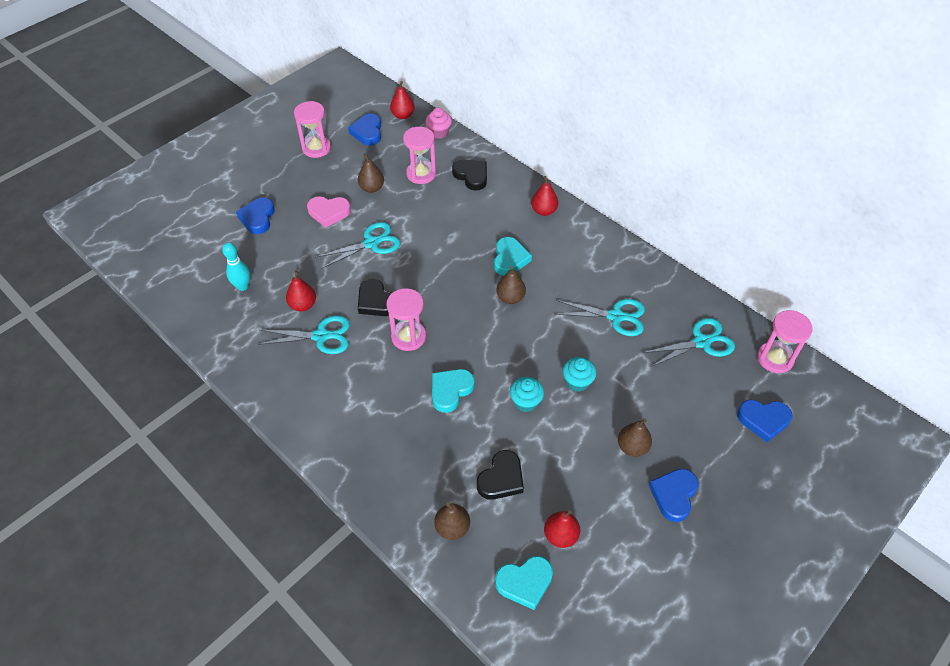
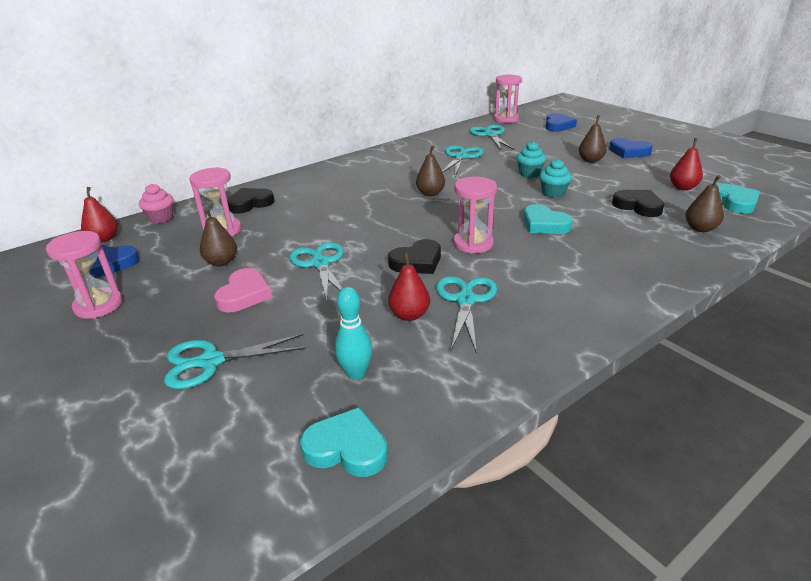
camera: 80 degrees left, 20 degrees down
blue heart [236,197,275,234] -> turquoise scissors [164,334,306,389]
turquoise heart [494,237,532,276] -> turquoise heart moved to [300,407,388,477]
red pear [531,176,558,216] -> none

